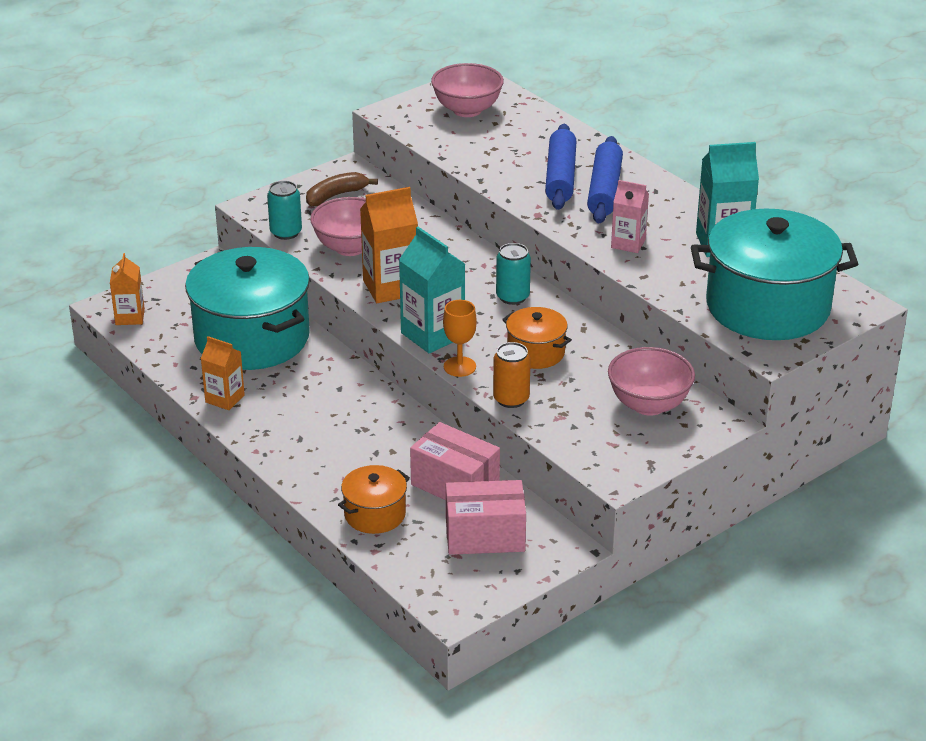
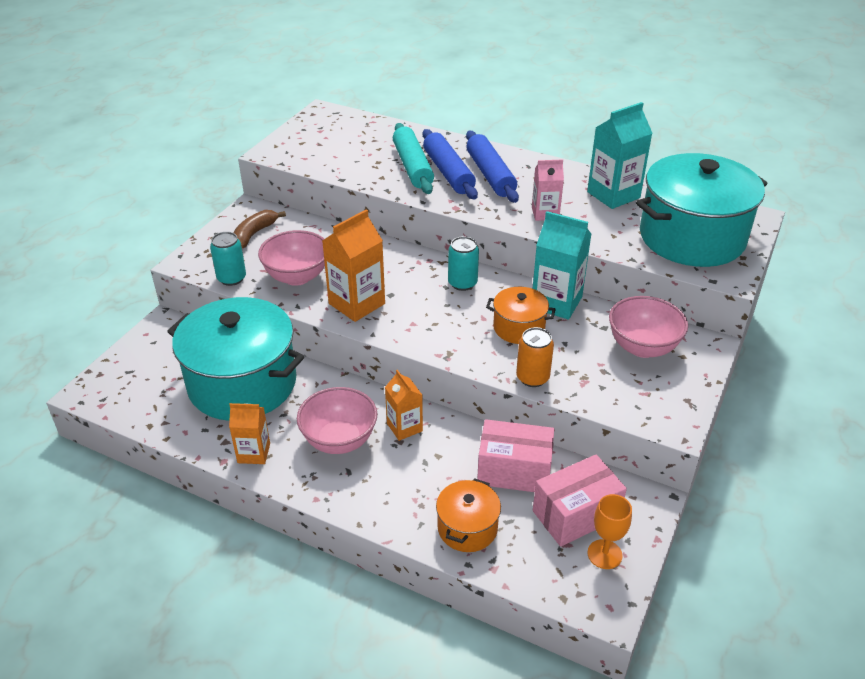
camera: 25 degrees left, 5 degrees up
orange carton [110,253,145,325] -> orange carton moved to [385,370,423,441]
turquoise carton [399,227,465,353] -> turquoise carton moved to [532,211,591,320]
pink bowl [431,63,504,117] -> pink bowl moved to [297,387,377,454]
orange goblet [443,300,477,377] -> orange goblet moved to [587,494,632,569]
none -> turquoise rolling pin [393,123,434,194]

